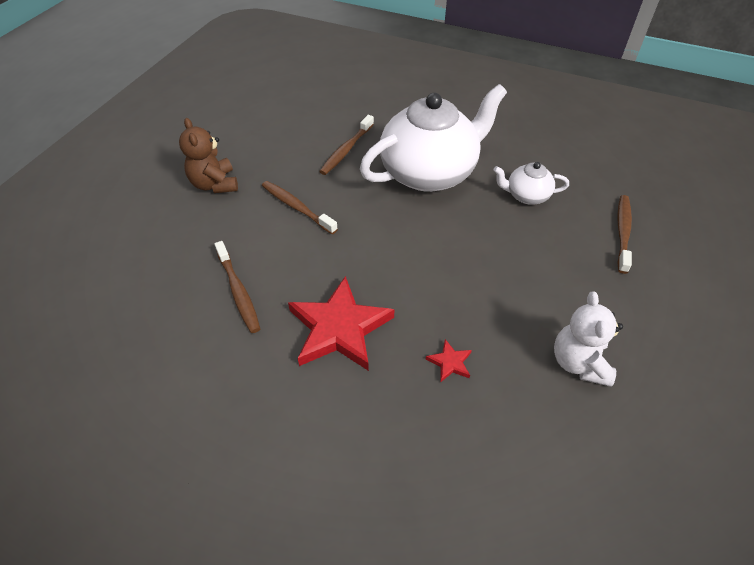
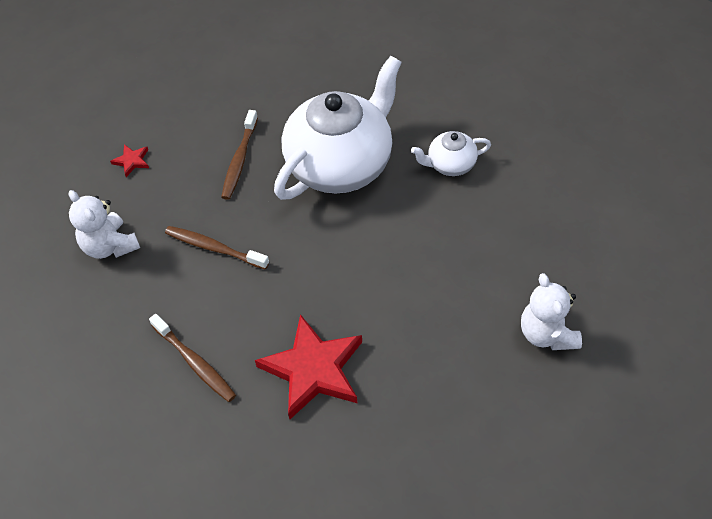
camera: 15 degrees left, 5 degrees up
brown teddy bear [179,118,238,193] -> white teddy bear [68,190,140,259]
red star [426,339,472,382] -> red star moved to [110,144,149,177]
brown toothbrush [617,195,632,274] -> none

